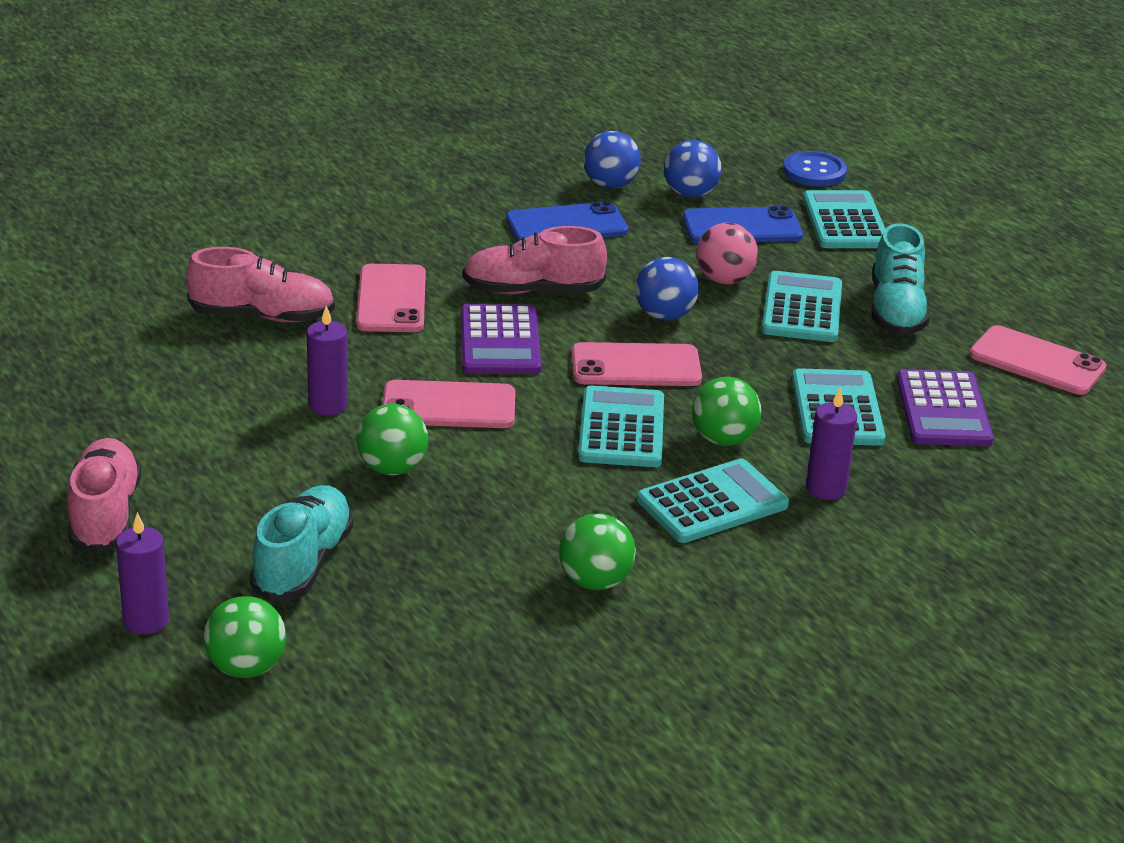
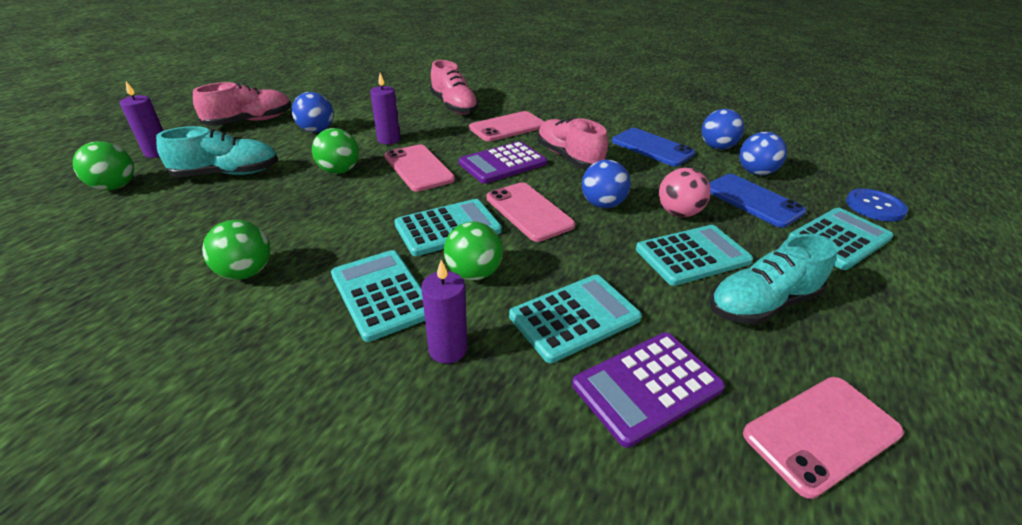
camera: 60 degrees right, 5 degrees up
turquoise calculator [637,458,789,543] -> turquoise calculator turned 150 degrees counterclockwise [331,250,425,342]
pink phone [969,325,1106,395] -> pink phone turned 60 degrees clockwise [743,377,904,499]
none -> blue ball [292,92,333,133]

